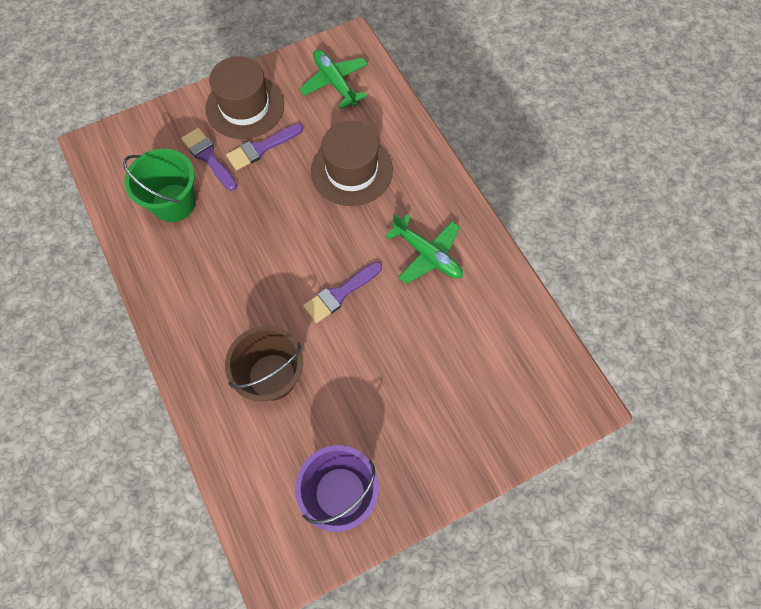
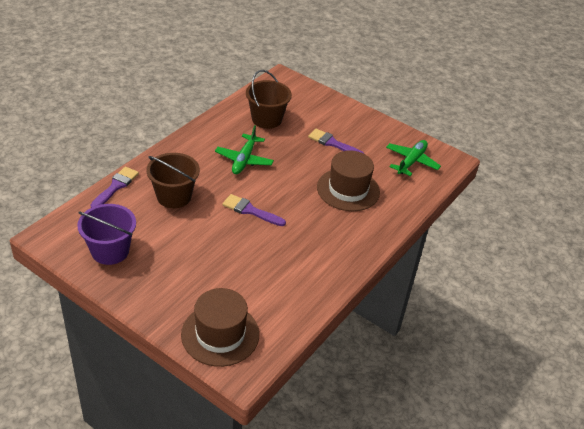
camera: 60 degrees right, 25 degrees down
green bucket [123,149,196,222] -> brown bucket [246,70,292,129]
purple brush [181,128,237,191] -> purple brush moved to [90,167,139,208]
brown hat [205,56,284,139] -> brown hat moved to [181,288,259,367]
green plane [385,213,463,284] -> green plane moved to [215,125,274,174]

